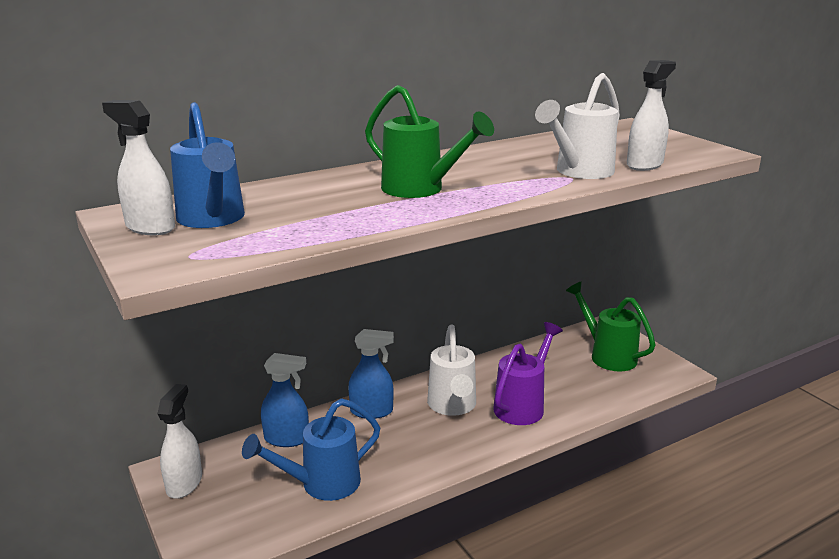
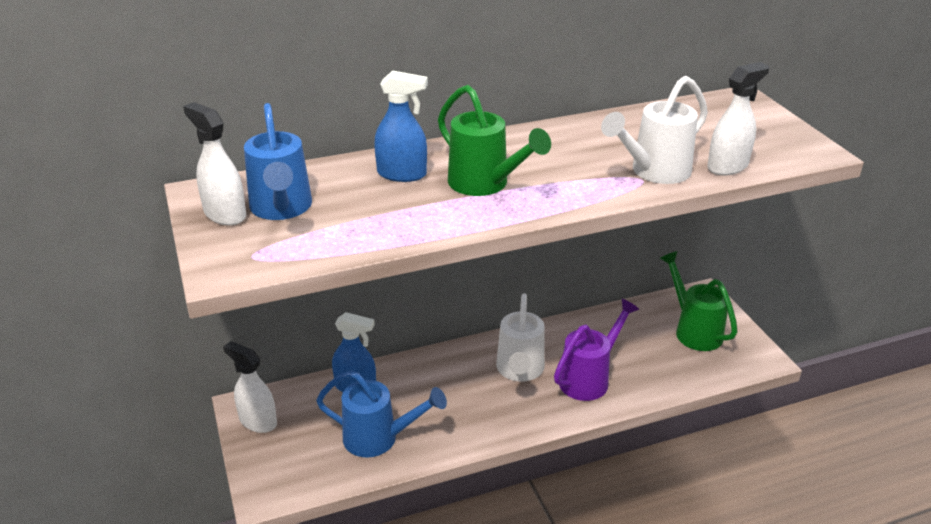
camera: 10 degrees right, 10 degrees up
white spray bottle [157,384,202,499] -> white spray bottle turned 75 degrees counterclockwise [223,341,277,433]
blue watering can [242,398,380,501] -> blue watering can turned 150 degrees counterclockwise [316,370,447,457]
blue spray bottle [348,329,394,419] -> blue spray bottle moved to [374,70,428,182]

